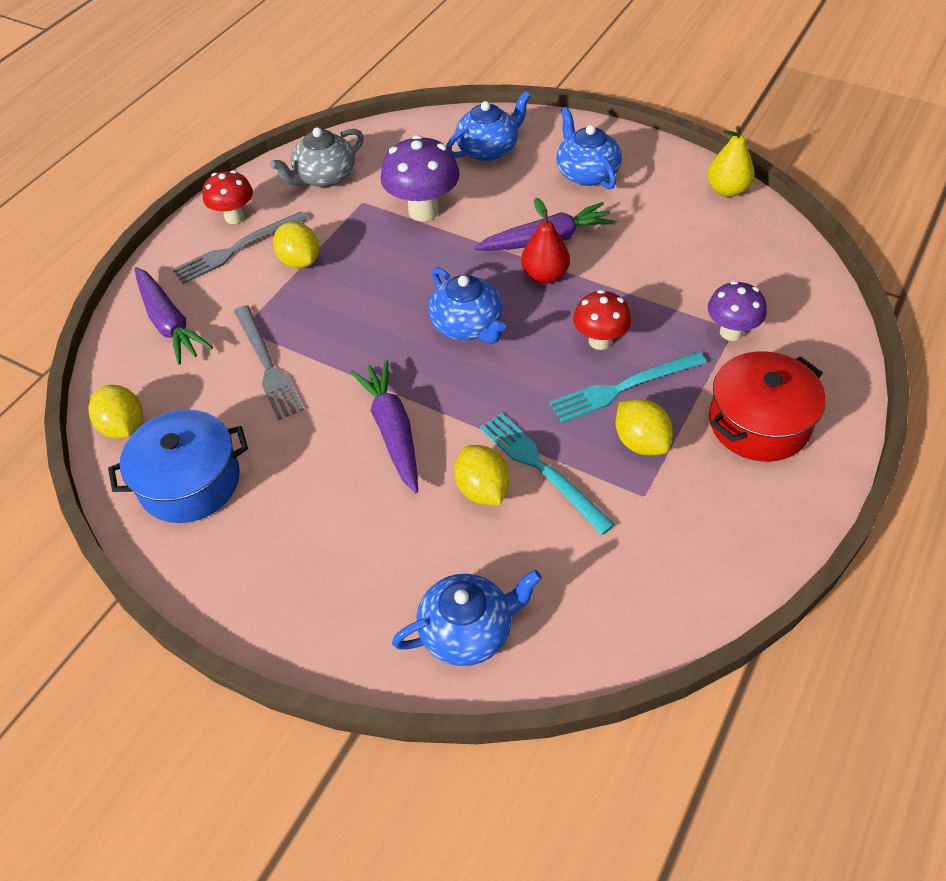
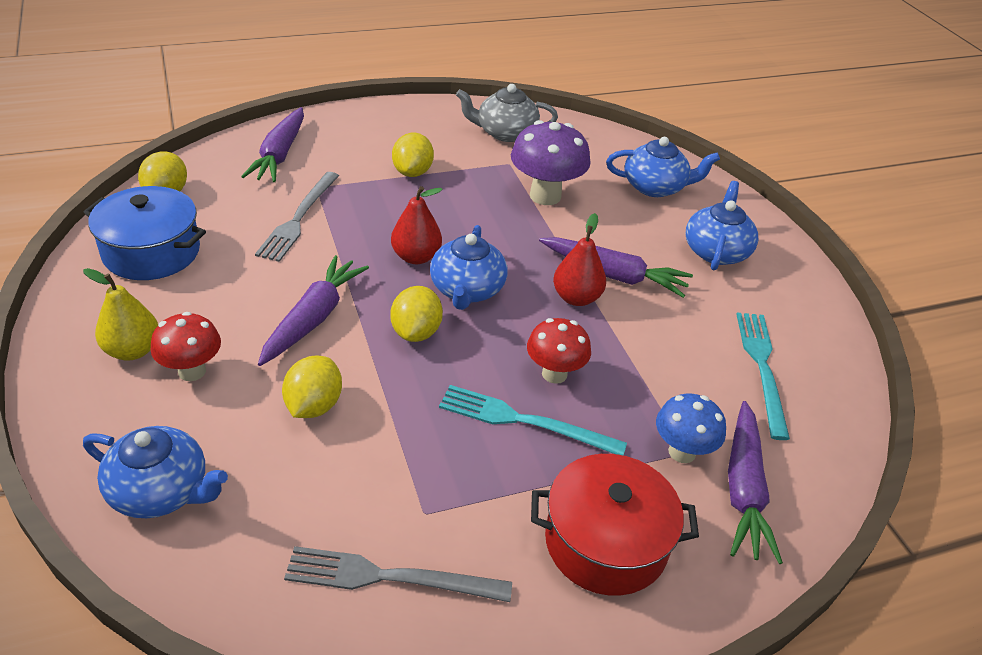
camera: 35 degrees right, 10 degrees down
grey fork [173,211,308,284] -> grey fork moved to [284,546,512,602]
red mushroom [202,170,253,224] -> red mushroom moved to [151,312,221,381]
turquoise fork [480,412,615,535] -> turquoise fork moved to [736,312,790,440]
yellow lemon [615,399,673,455] -> yellow lemon moved to [391,286,443,342]
yellow pear [707,126,754,197] -> yellow pear moved to [83,268,158,361]
purple mushroom [708,281,767,341] -> blue mushroom [656,394,726,463]
none -> red pear [391,186,443,264]
none -> purple carrot [728,401,783,564]

